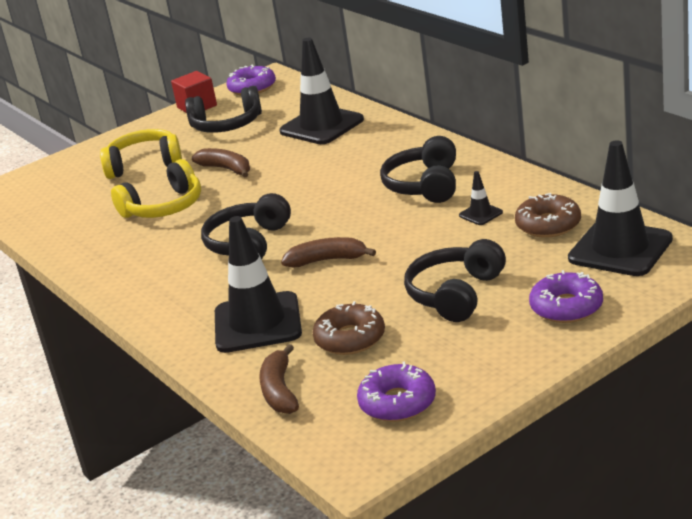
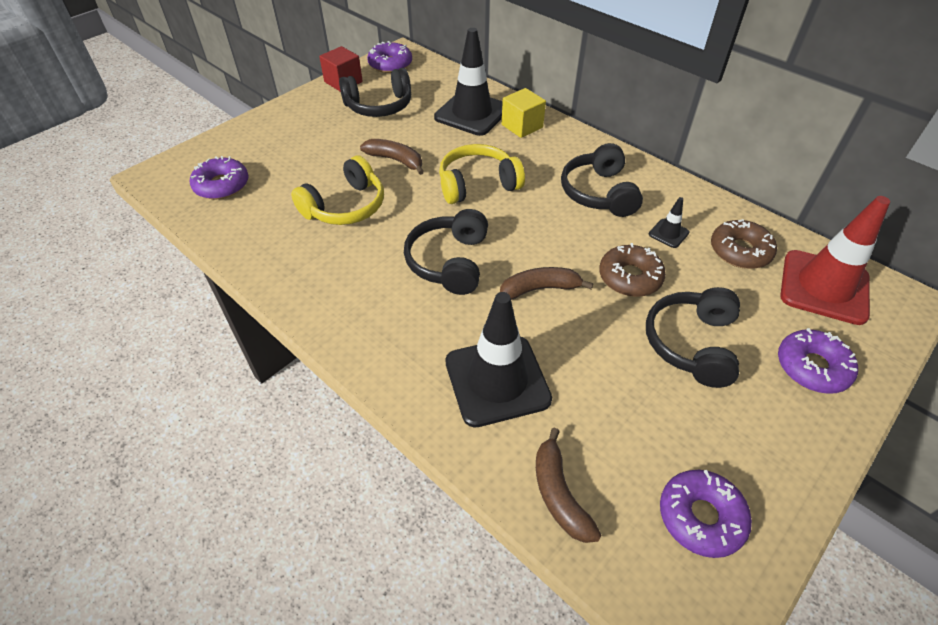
camera: 15 degrees left, 20 degrees up
yellow headphones [100,129,182,179] -> yellow headphones moved to [439,144,525,204]
brown donut [312,301,385,355] -> brown donut moved to [599,243,666,297]
black traffic cone [568,140,673,276] -> red traffic cone [780,196,890,325]
none -> purple donut [190,156,249,199]
none -> yellow cube [502,88,546,138]

